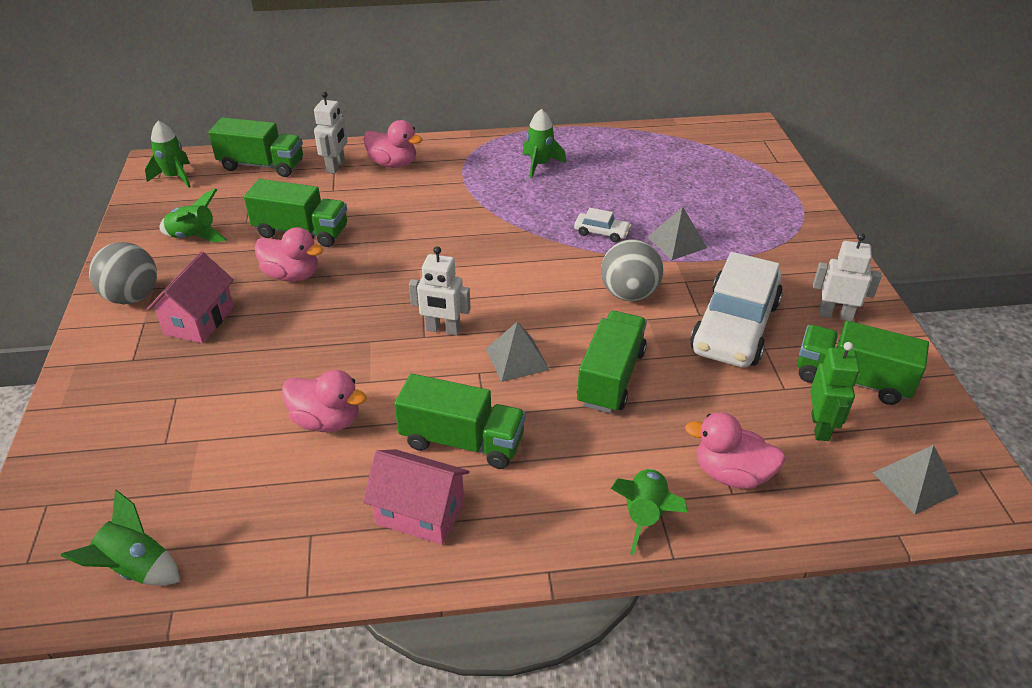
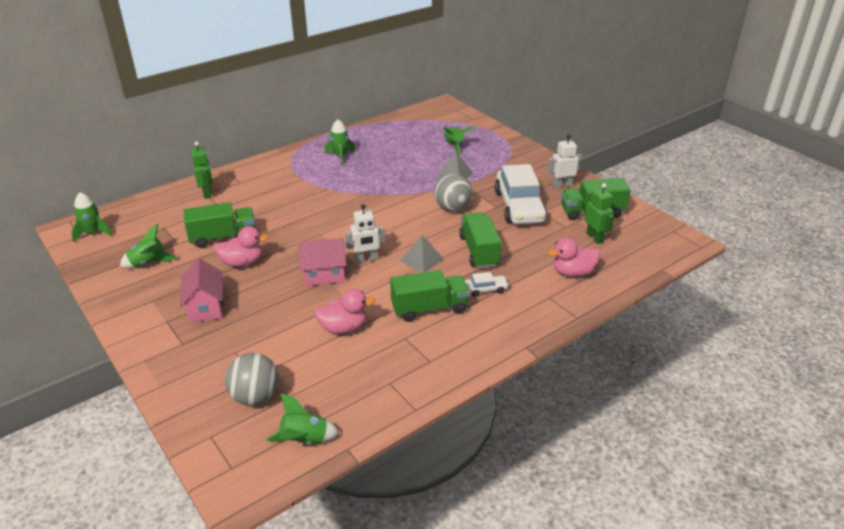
camera: 30 degrees left, 5 degrees down
grey ball [89,242,157,304] -> grey ball moved to [225,353,279,406]
green truck [208,117,303,177] -> none
white robot [314,91,347,174] -> green robot [191,142,213,199]
pink duck [363,120,423,168] -> none
pink house [363,449,470,545] -> pink house moved to [298,238,346,286]
white car [574,208,631,242] -> white car moved to [465,272,509,297]
green rocket [610,469,688,556] -> green rocket moved to [443,126,475,154]
grey pyramid [873,445,959,514] -> none

